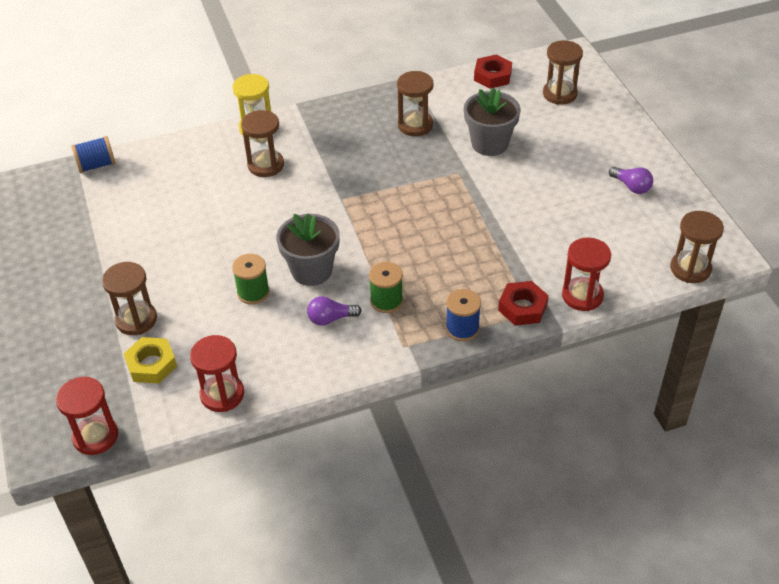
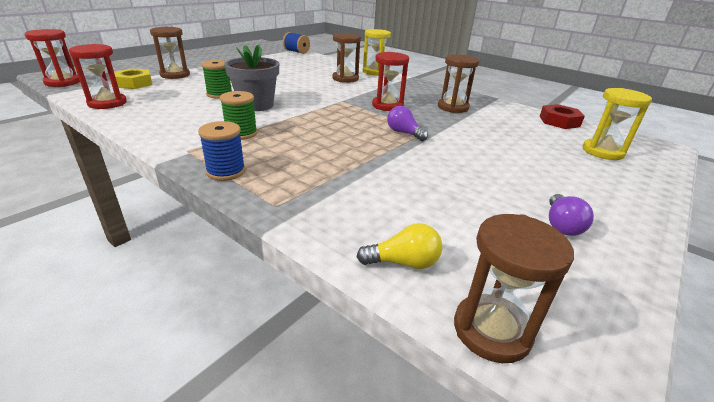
camera: 55 degrees right, 15 degrees down
purple light bulb [307,296,362,326] -> purple light bulb moved to [387,106,428,141]
grey flower pot [464,87,521,156] -> none
red nut [498,281,549,326] -> none
brown hourglass [543,40,583,105] -> yellow hourglass [582,88,652,160]
red hourglass [562,238,611,311] -> red hourglass moved to [372,52,409,111]
none -> yellow light bulb [356,223,443,269]

